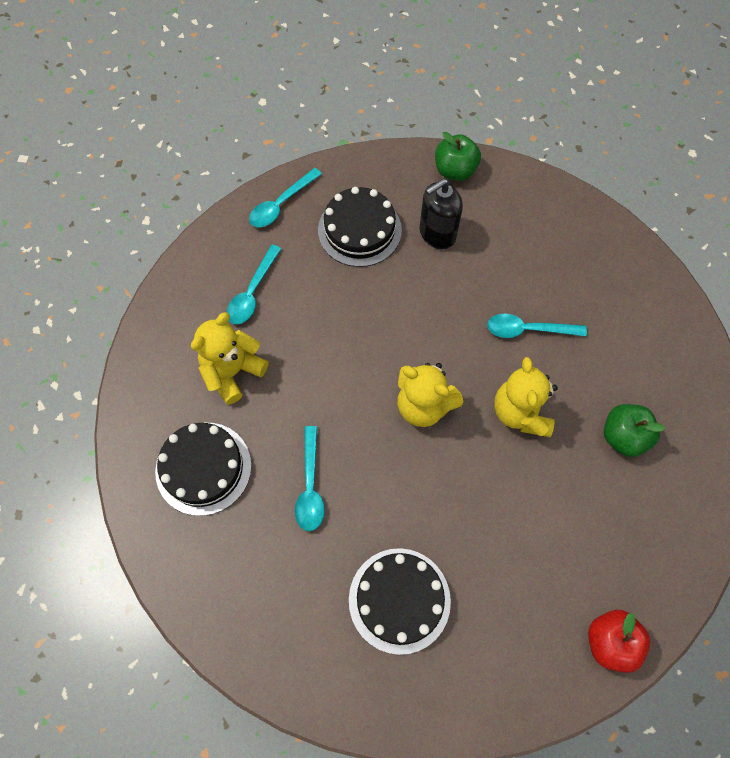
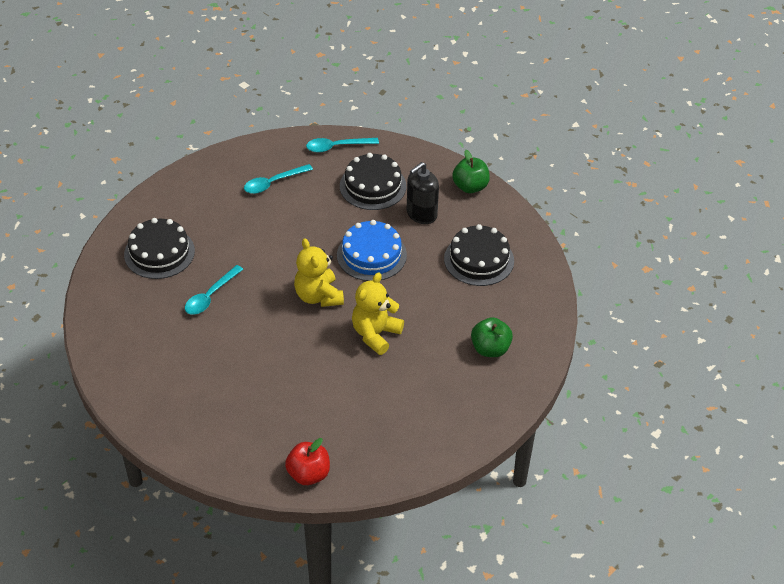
camera: 35 degrees right, 20 degrees down
yellow teddy bear [191,312,268,405] -> none
black cake [349,548,451,655] -> black cake moved to [444,224,514,286]
black soap dispenser [420,179,463,249] -> black soap dispenser turned 45 degrees counterclockwise [407,162,439,224]
turquoise spoon [487,314,587,338] -> none
green apple [604,404,665,457] -> green apple moved to [471,317,513,357]
none -> blue cake [337,220,407,281]

